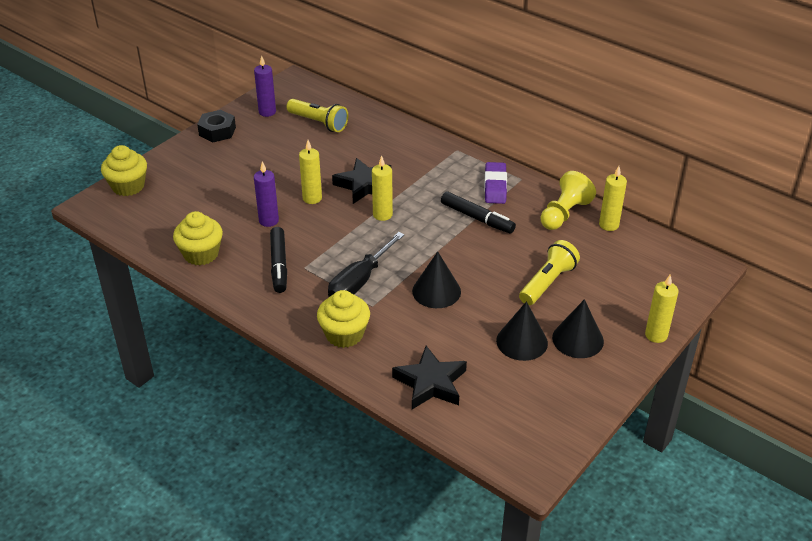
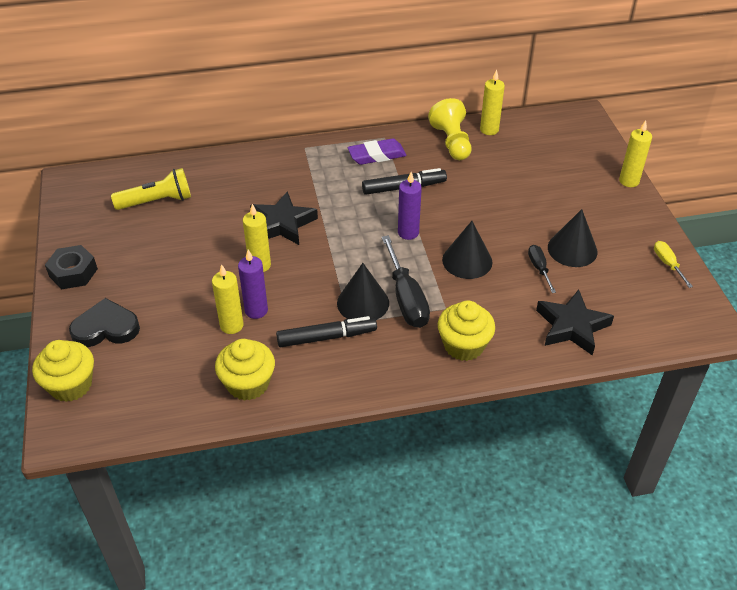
camera: 50 degrees left, 5 degrees up
purple candle [254,55,276,117] -> purple candle moved to [398,172,422,240]
black marker [270,227,287,293] -> black marker turned 45 degrees counterclockwise [276,316,377,347]
yellow candle [372,156,393,221] -> yellow candle moved to [212,264,244,334]
purple eraser [484,162,507,204] -> purple eraser turned 60 degrees counterclockwise [347,138,406,165]
yellow flashlight [519,240,580,305] -> none
black cone [552,299,604,358] -> black cone moved to [337,263,389,320]
none -> black heart [69,298,140,347]
none -> black screwdriver [528,245,556,293]
none -> yellow screwdriver [654,241,693,288]

